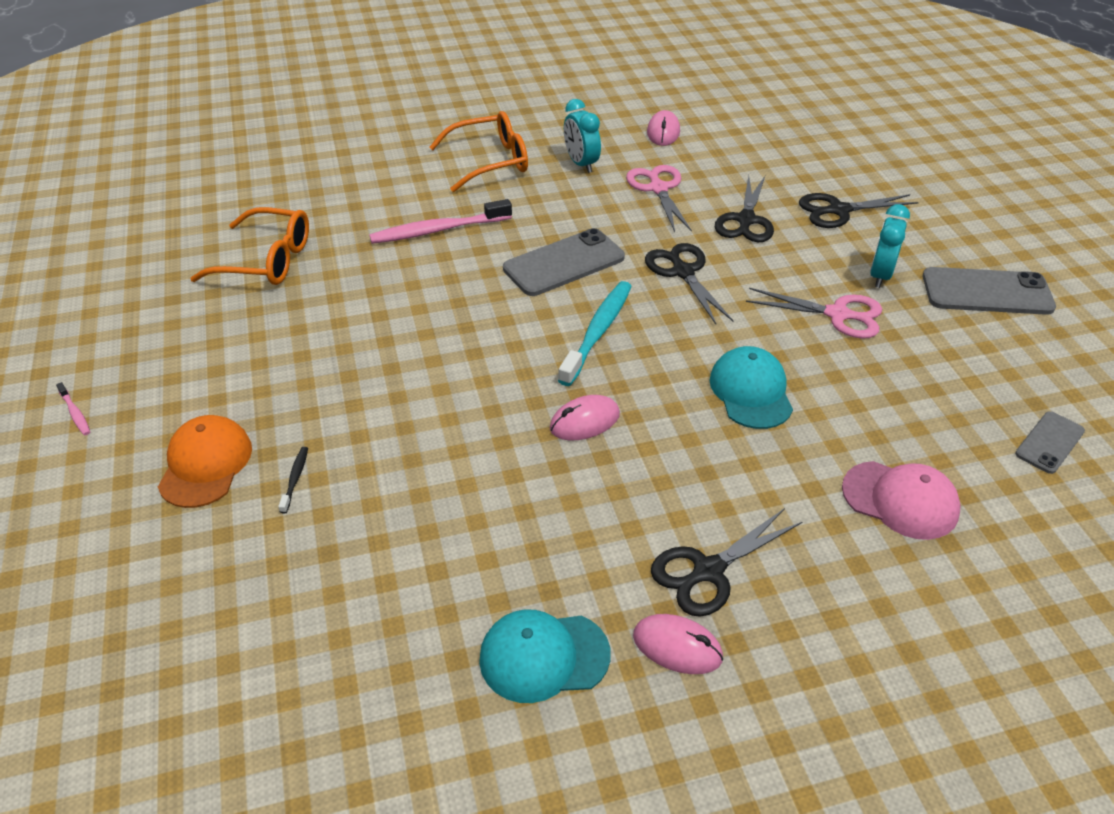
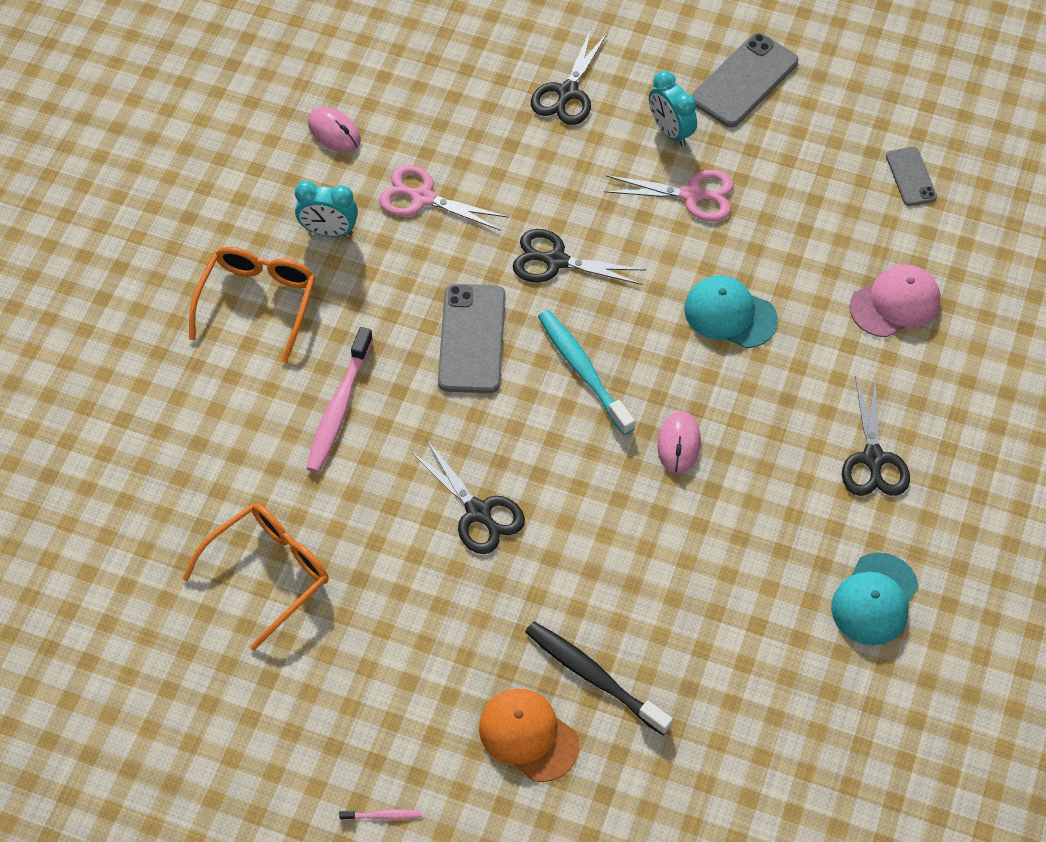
camera: 55 degrees left, 15 degrees up
black toothbrush [278,447,308,514] -> black toothbrush [525,621,673,735], size x2.22
pink mouse [633,614,724,674] -> none
black scissors [715,175,774,242] -> black scissors moved to [411,439,525,554]
pink scissors [746,288,882,339] -> pink scissors turned 45 degrees clockwise [604,170,734,222]

